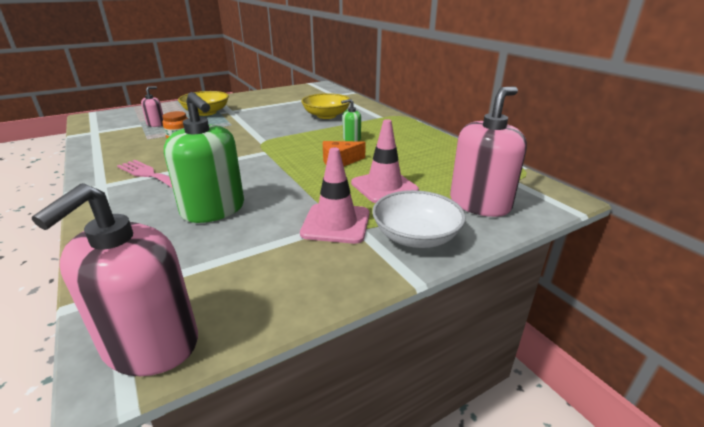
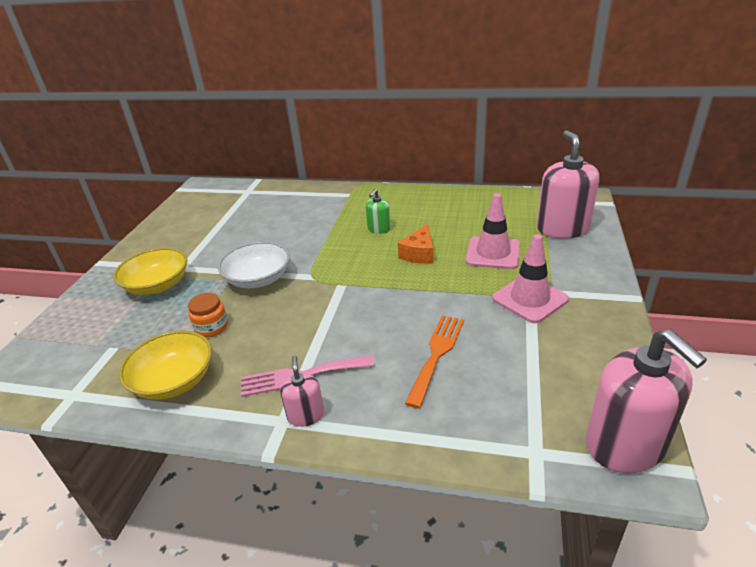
camera: 45 degrees left, 5 degrees up
pink soap dispenser [141,86,163,127] -> pink soap dispenser moved to [280,355,324,427]
green soap dispenser [164,92,244,223] -> orange fork [405,315,464,408]
yellow bowl [301,93,350,119] -> yellow bowl moved to [119,331,212,400]
white bowl [372,190,466,248] -> white bowl moved to [218,241,290,288]

